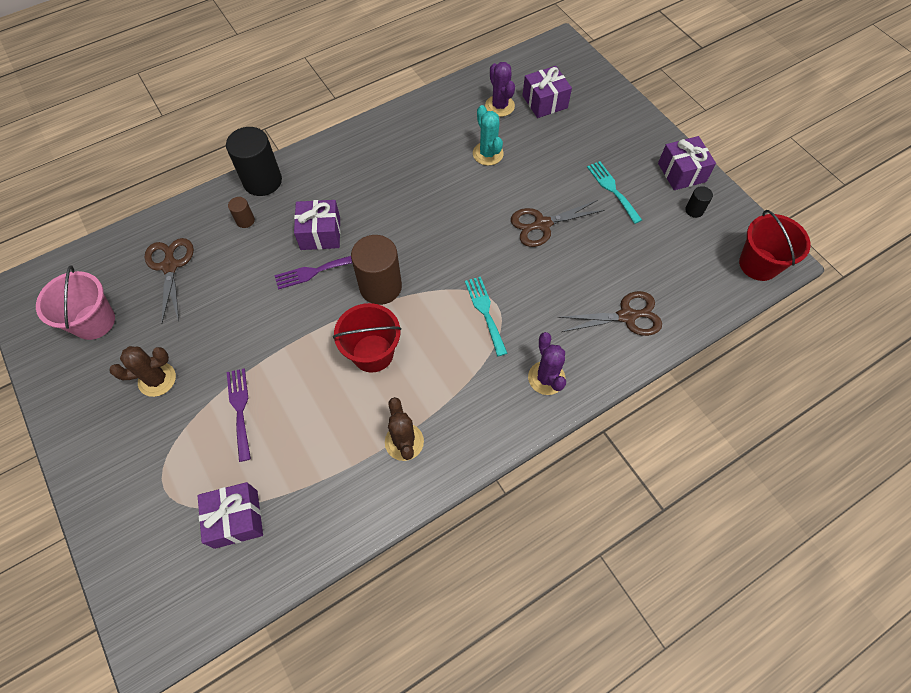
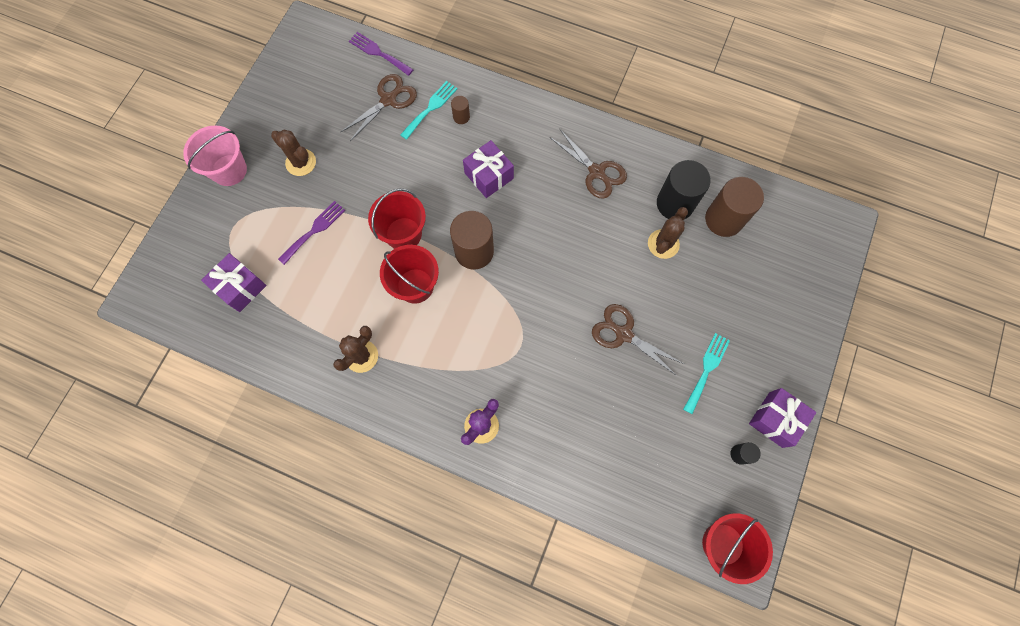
camera: 55 degrees right, 10 degrees up
pink bucket [36,265,115,340] -> pink bucket moved to [183,126,247,186]
black cylinder [226,127,282,196] -> black cylinder moved to [657,160,711,219]
purple fork [274,256,352,290] -> purple fork moved to [349,32,413,76]
turquoise fork [465,277,507,356] -> turquoise fork moved to [400,81,458,140]
turquoise cactus [473,105,504,165] -> brown cactus [648,207,688,259]
purple cactus [485,62,515,117] -> brown cylinder [705,177,764,237]
purple gift [522,66,572,118] -> none
brown scissors [557,291,662,336] -> brown scissors moved to [551,128,627,198]
none -> red bucket [368,188,426,249]

